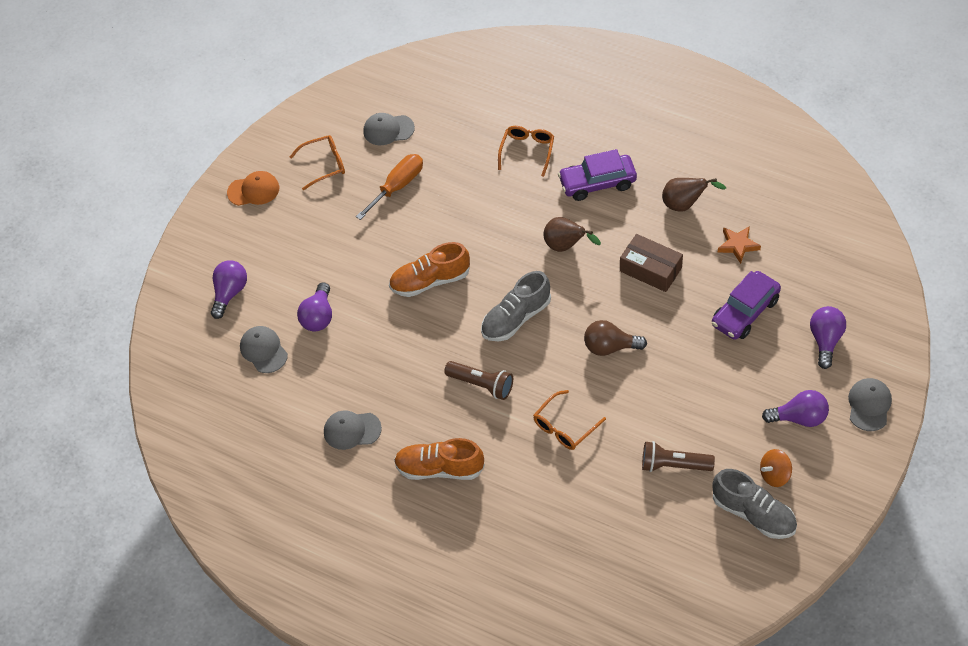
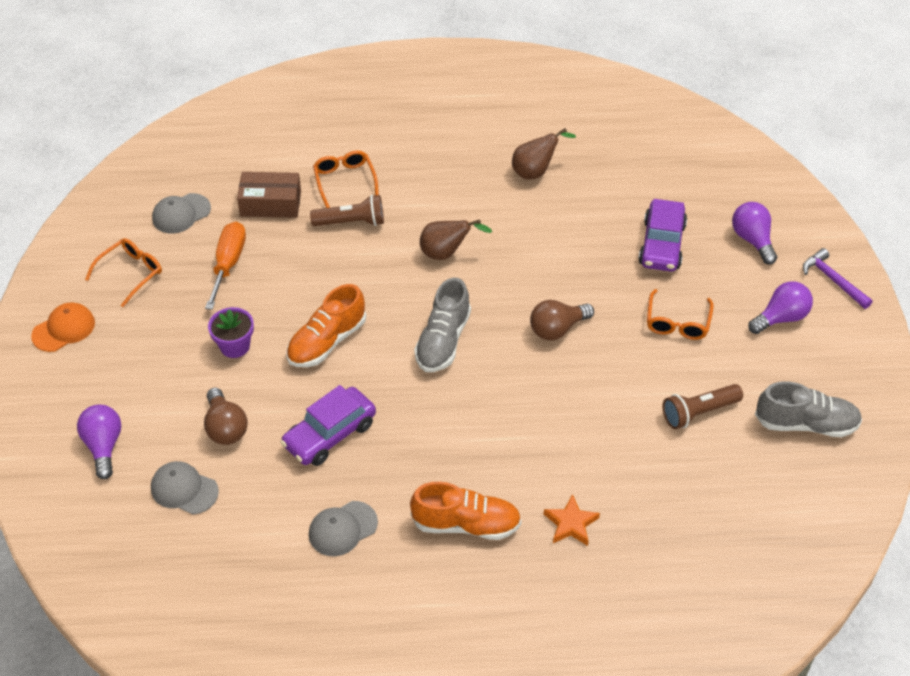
camera: 35 degrees left, 5 degrees down
purple light bulb [297,282,332,331] -> brown light bulb [204,388,248,445]
orange shoe [394,438,485,480] -> orange shoe turned 150 degrees counterclockwise [410,482,521,540]
brown flashlight [444,361,513,400] -> brown flashlight moved to [310,195,384,226]
orange glasses [533,390,606,450] -> orange glasses moved to [647,289,714,340]
purple car [558,149,637,201] -> purple car moved to [281,385,376,466]
brown box [620,234,683,292] -> brown box moved to [237,172,301,218]
orange star [717,226,761,264] -> orange star moved to [544,494,600,546]
orange spinning top [760,449,792,487] -> none
grey cap [848,378,892,431] -> purple hammer [803,248,873,309]
none -> purple flower pot [208,307,254,358]

